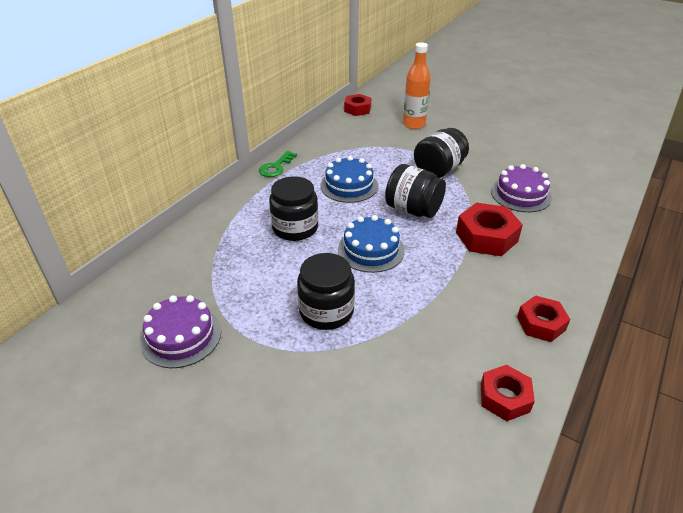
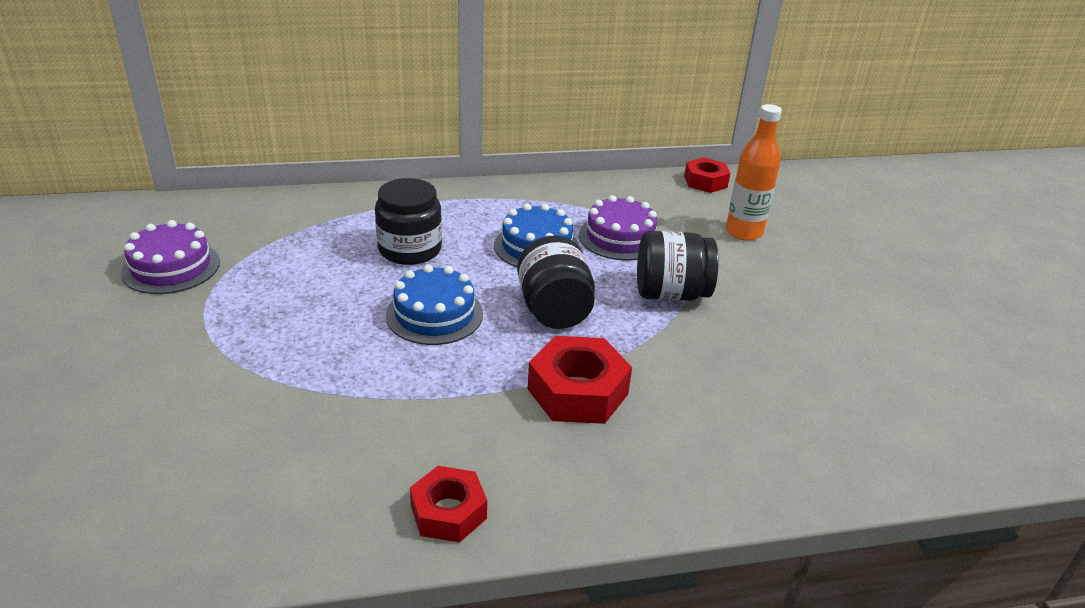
camera: 45 degrees right, 5 degrees down
green key [259,151,297,177] -> none
black jar [297,253,355,330] -> none
red nut [481,365,535,421] -> none
purple cake [491,164,552,212] -> purple cake moved to [579,195,657,261]

